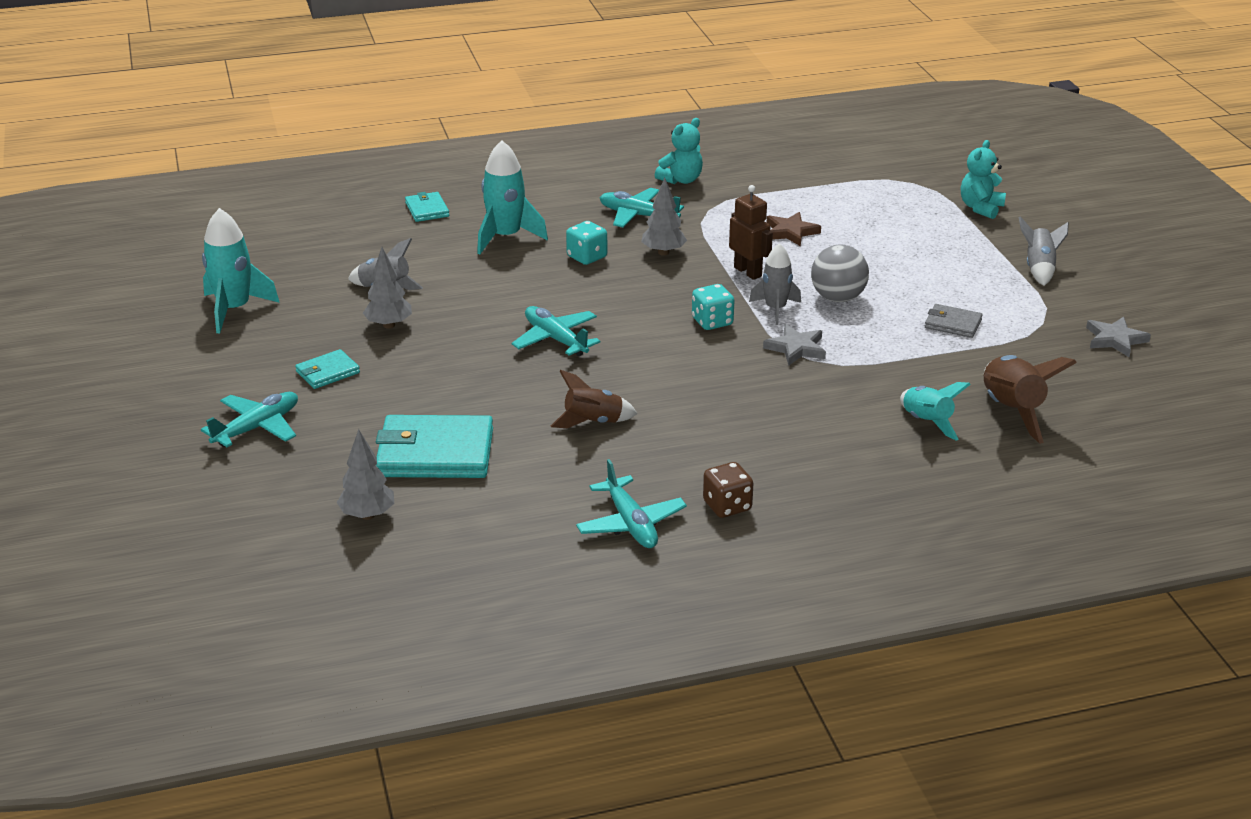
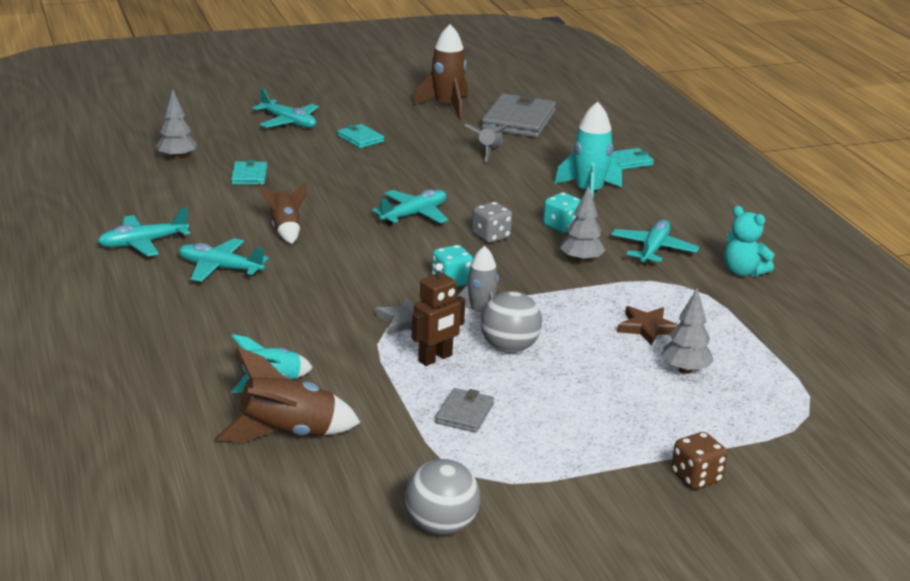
camera: 85 degrees right, 5 degrees down
turquoise rocket [202,208,280,333] -> brown rocket [413,24,468,120]
grey tree [363,247,412,329] -> grey tree moved to [661,288,714,374]
turquoise wallet [376,415,493,478] -> turquoise wallet [231,160,267,185], size x0.51
brown dice [703,462,754,518] -> brown dice moved to [671,432,727,490]
brown robot [729,185,773,280] -> brown robot moved to [412,263,465,366]
turquoise teddy bear [961,140,1006,219] -> none
grey rocket [1019,216,1069,285] -> none
grey star [1086,317,1151,357] -> grey ball [405,459,480,535]
none -> turquoise plane [178,238,269,282]
none -> grey dice [472,202,512,243]
none -> grey wallet [481,94,556,138]

